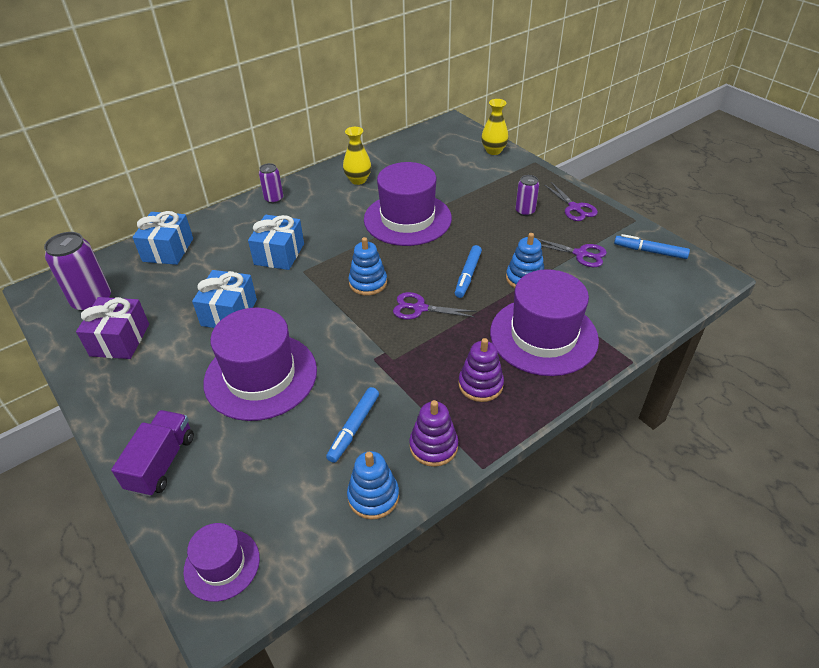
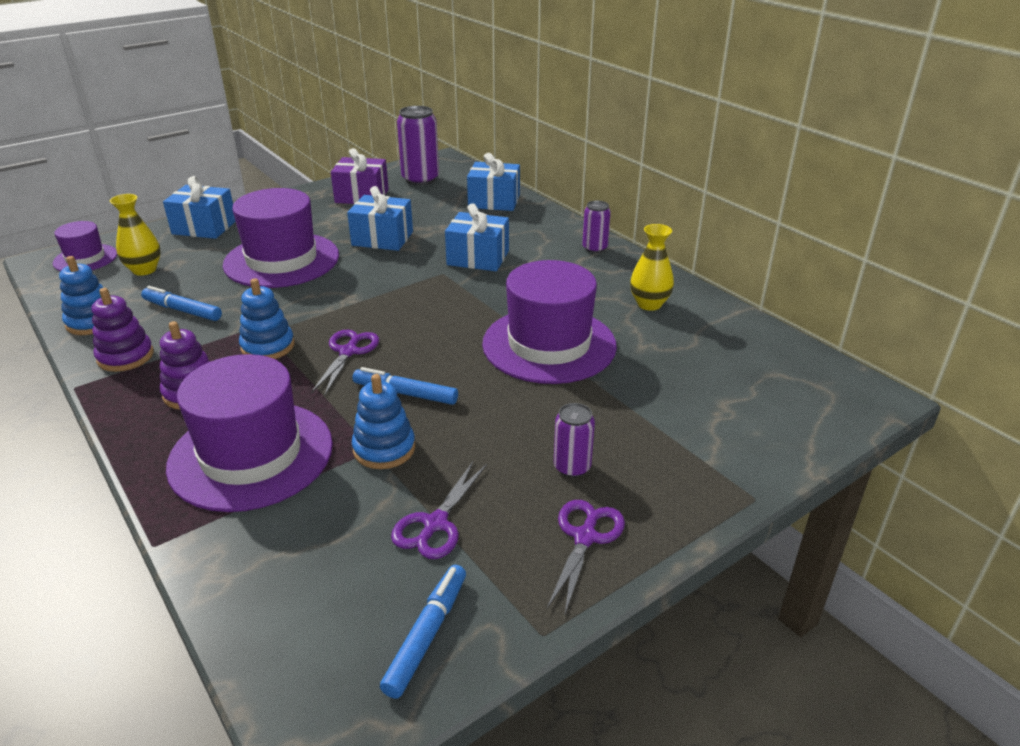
camera: 90 degrees right, 10 degrees down
purple truck [111,410,194,497] -> blue gift [163,176,236,239]
blue stacking toy [348,237,387,296] -> blue stacking toy moved to [239,278,294,359]
yellow vase [481,99,509,155] -> yellow vase moved to [110,194,161,276]
purple scissors [544,182,598,221] -> purple scissors turned 135 degrees clockwise [547,500,625,614]

